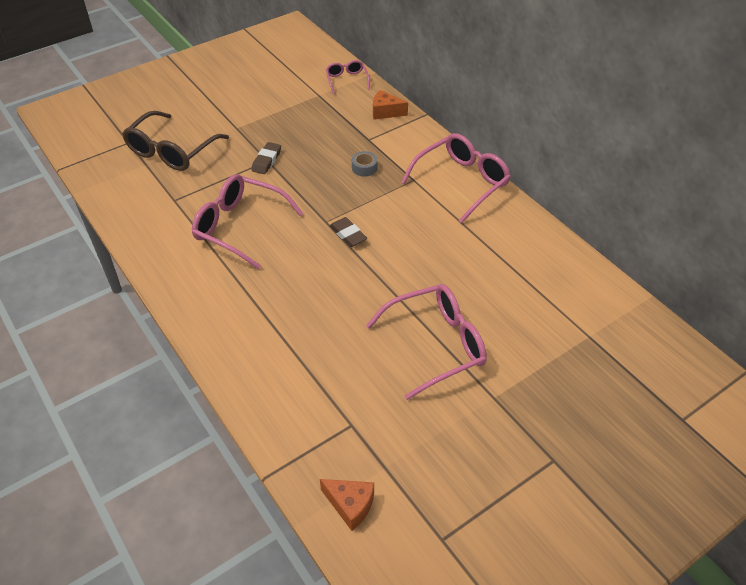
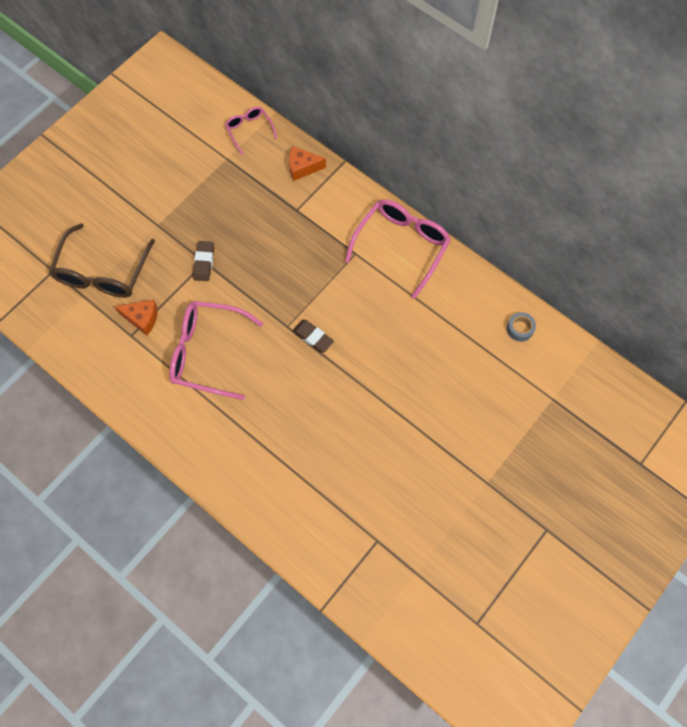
camera: 15 degrees left, 20 degrees up
orange cheese [320,479,374,531] -> orange cheese moved to [114,300,158,336]
grey tape [352,151,378,177] -> grey tape moved to [507,312,536,342]
pink glasses [366,284,487,400] -> none

